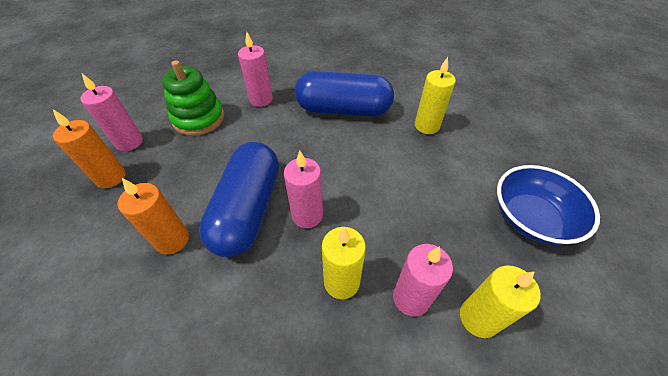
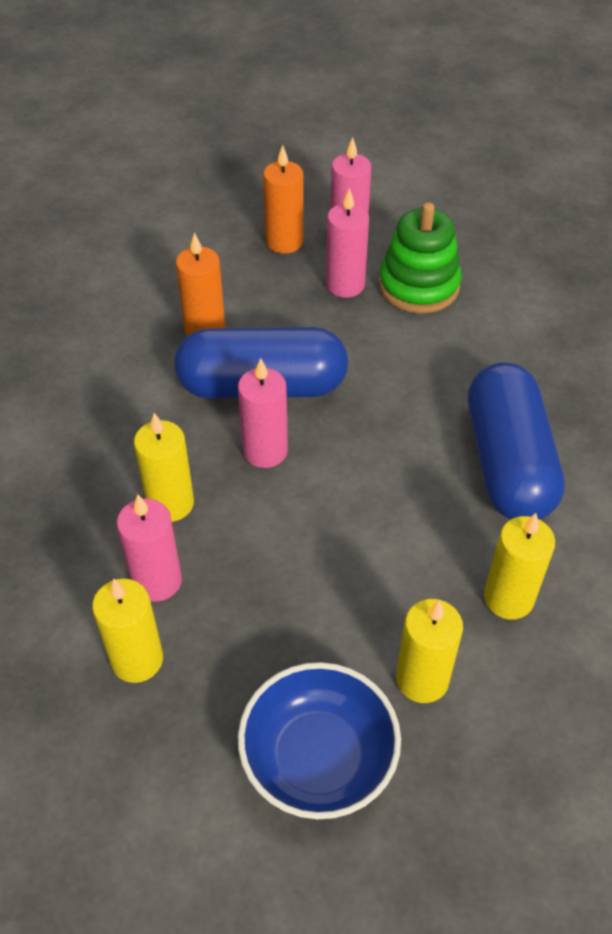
camera: 80 degrees right, 0 degrees up
pink candle [238,31,273,107] -> pink candle moved to [326,188,369,298]
none -> yellow candle [396,599,463,703]

